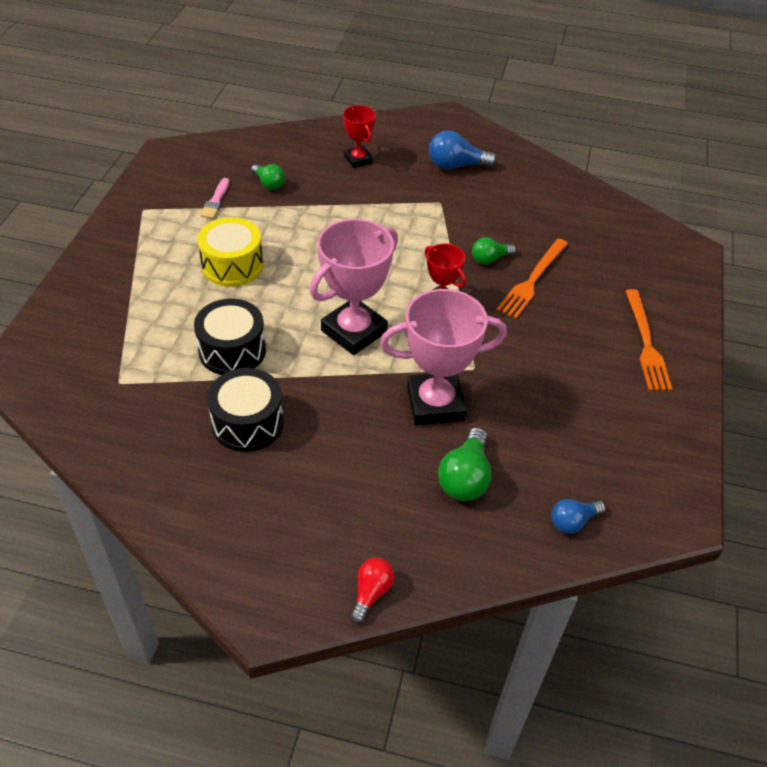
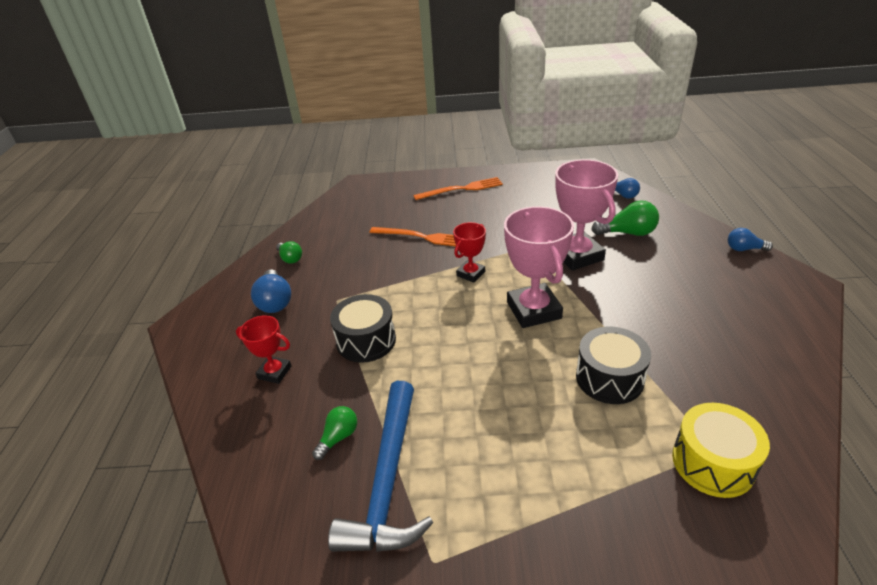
camera: 100 degrees left, 10 degrees down
yellow drum [197,217,263,287] -> yellow drum moved to [672,403,770,498]
pink brush [200,178,229,219] -> blue hammer [328,381,433,552]
black drum [207,368,284,452] -> black drum moved to [330,294,396,363]
pink trophy [310,219,398,355] -> pink trophy turned 45 degrees clockwise [504,206,574,328]
red trophy [343,105,376,168] -> red trophy turned 60 degrees clockwise [236,315,291,384]
red light bulb [350,558,395,623] -> blue light bulb [728,228,773,251]
green light bulb [472,237,516,264] -> green light bulb moved to [276,241,302,264]

